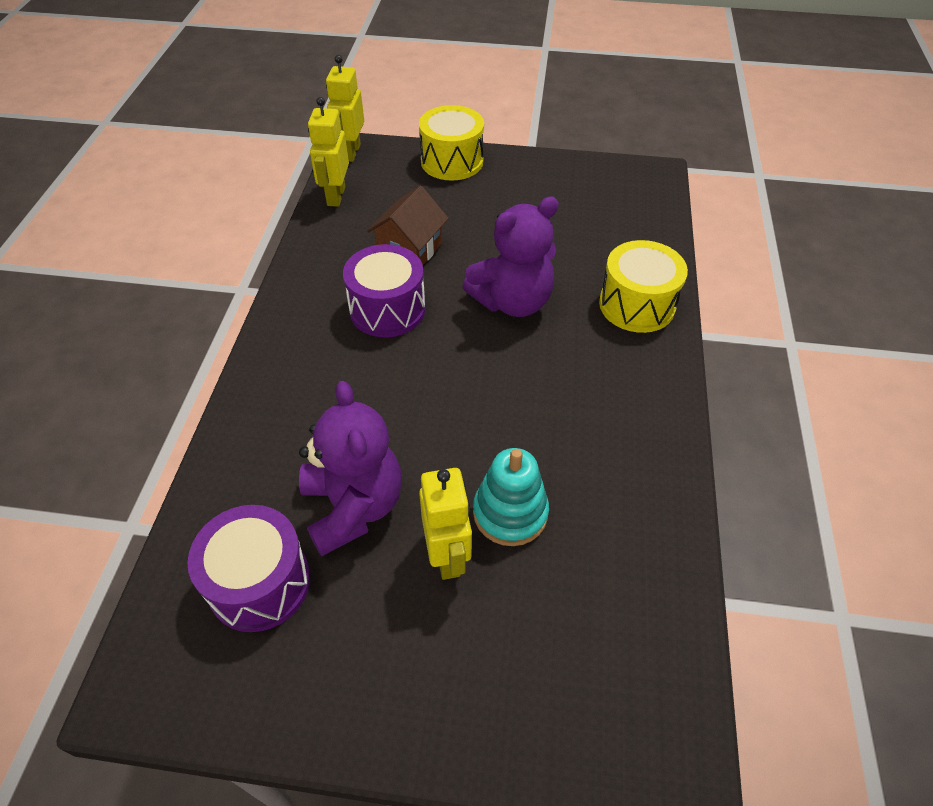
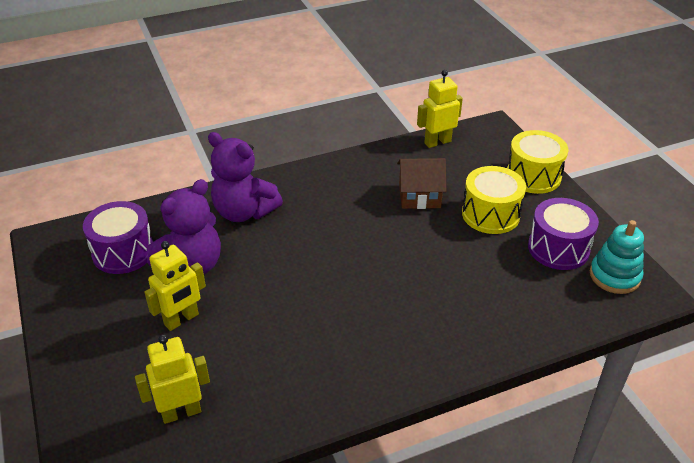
camera: 60 degrees right, 10 degrees down
yellow robot [326,55,364,162] -> yellow robot moved to [135,334,210,424]
purple drum [343,244,426,337] -> purple drum moved to [528,198,599,270]
purple teddy bear [462,196,559,317] -> purple teddy bear moved to [208,132,283,222]
turquoise stacking toy [473,448,549,546] -> turquoise stacking toy moved to [590,220,644,294]
yellow drum [599,240,688,333] -> yellow drum moved to [462,166,526,234]

